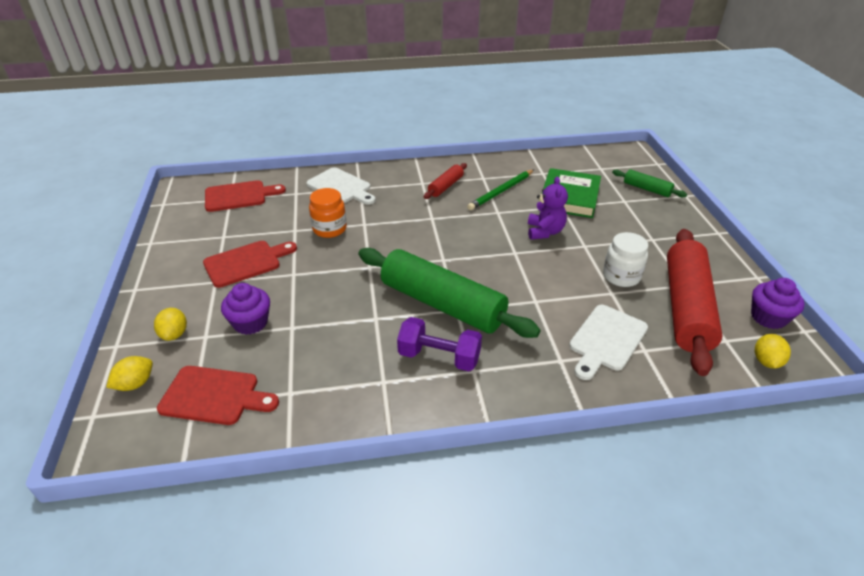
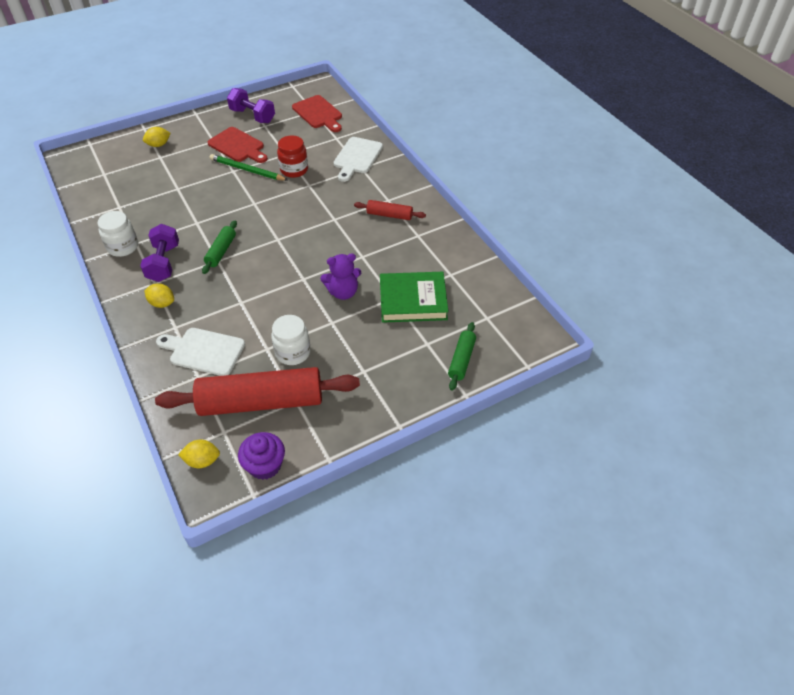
camera: 70 degrees right, 10 degrees up
yellow lemon [106,356,153,391] -> yellow lemon moved to [144,283,174,308]
red cutting board [157,366,279,425] -> none
purple cupcake [221,283,270,335] -> none
orange jar [309,188,347,238] -> red jar [277,135,308,178]
green rolling pin [358,248,540,338] -> green rolling pin [202,220,237,274], size x0.46
green pencil [467,170,534,210] -> green pencil moved to [210,154,288,181]
none -> white jar [97,211,138,257]
none -> purple dumbbell [227,88,275,123]

